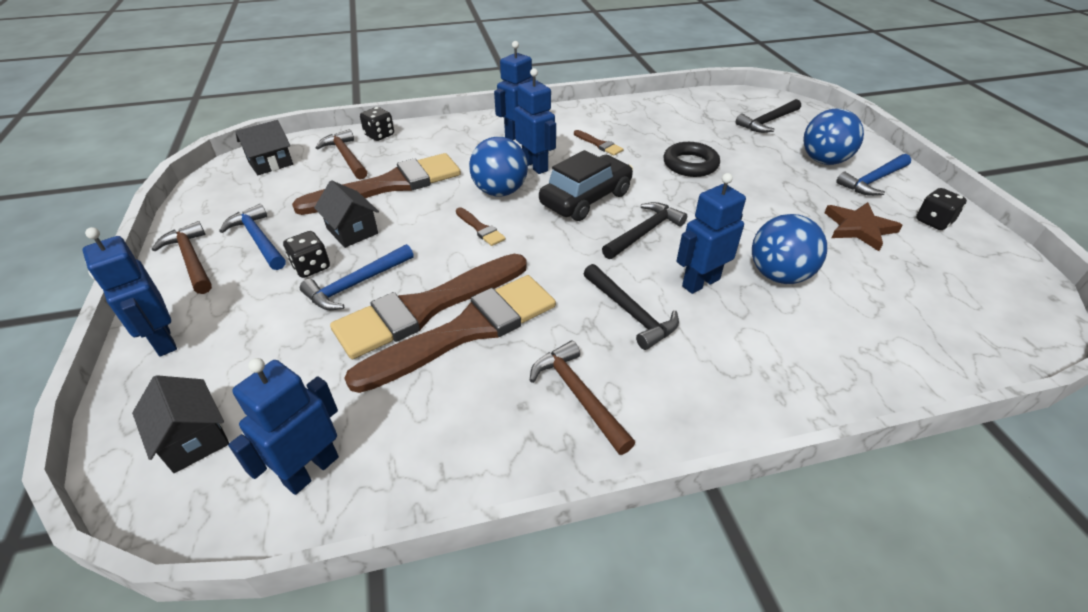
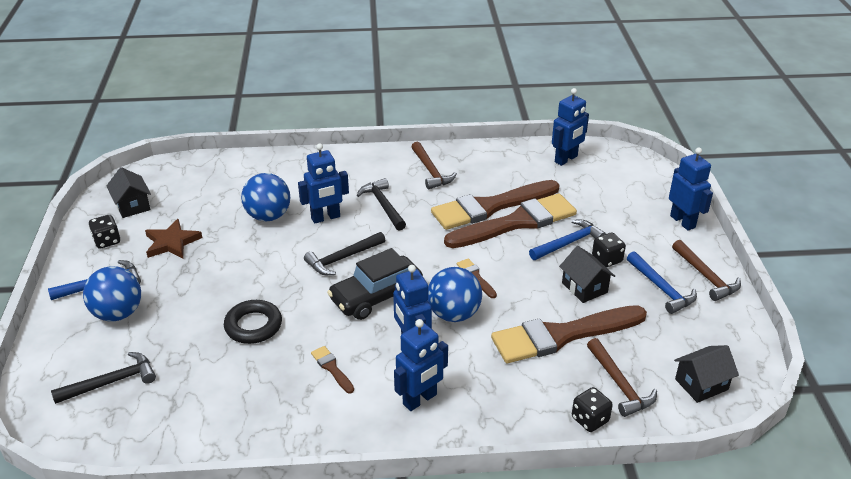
camera: 170 degrees left, 5 degrees down
black house [132,375,229,473] -> black house moved to [107,167,151,218]

